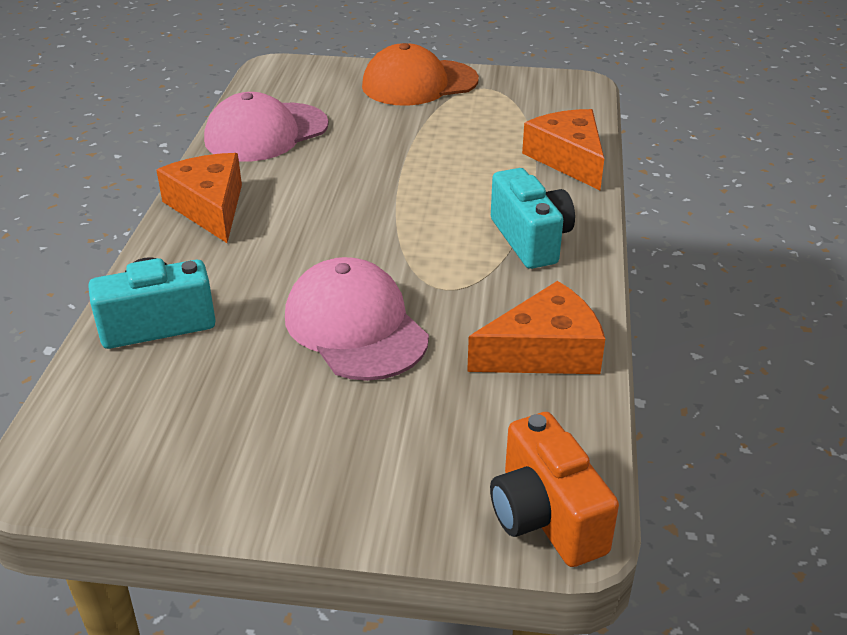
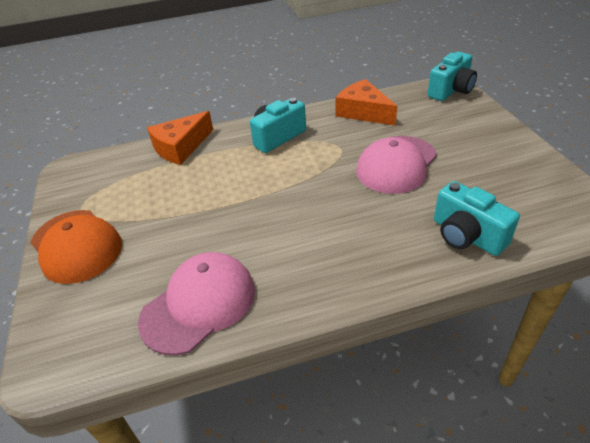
camera: 110 degrees left, 5 degrees up
orange cheese [156,153,242,243] -> none
pink cap [204,92,329,161] -> pink cap turned 75 degrees counterclockwise [138,252,255,355]
orange camera [490,412,619,567] -> turquoise camera [428,51,477,101]

